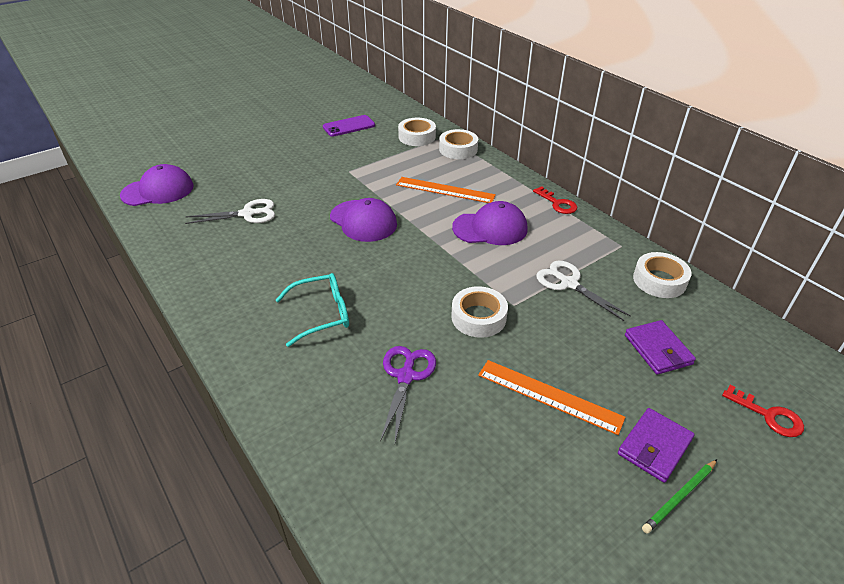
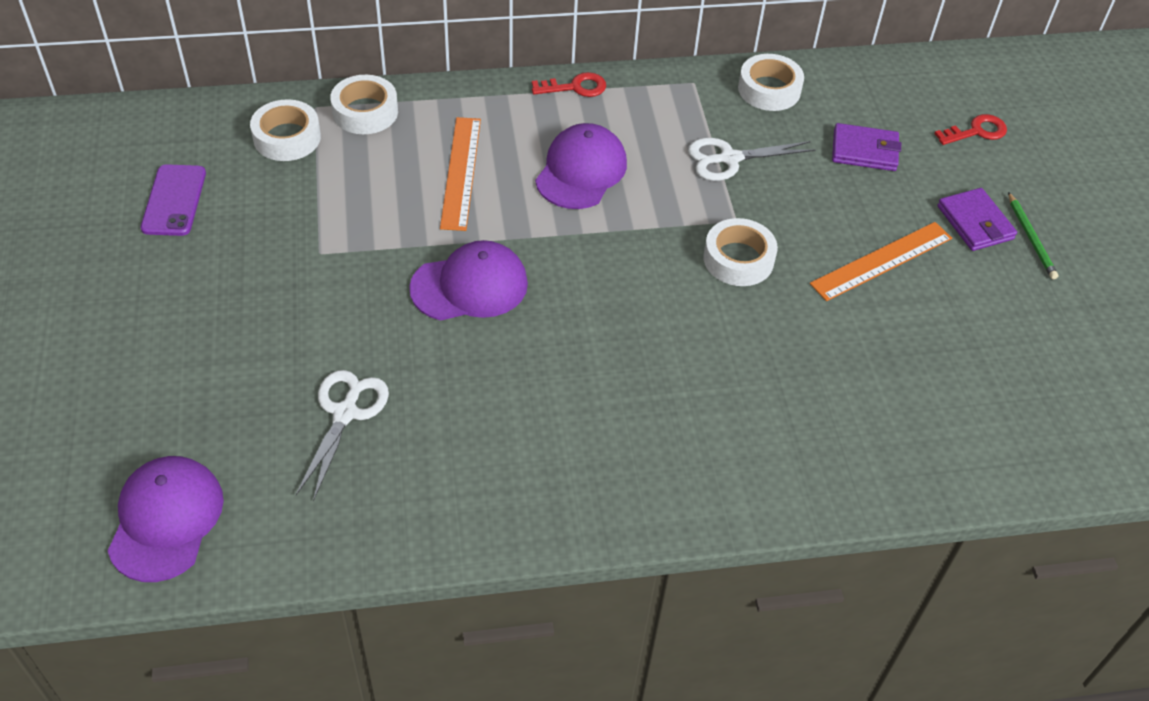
camera: 65 degrees left, 10 degrees up
turquoise glasses [276,273,349,347] -> none
purple scissors [380,346,436,442] -> none
orange ruler [396,177,496,203] -> orange ruler turned 45 degrees counterclockwise [440,117,481,231]

